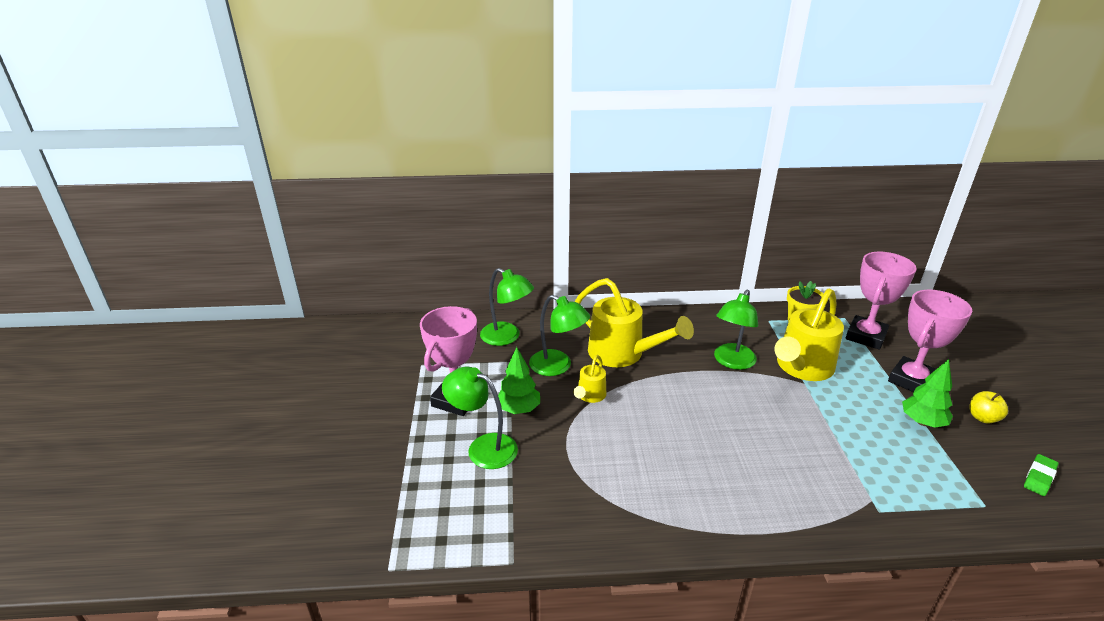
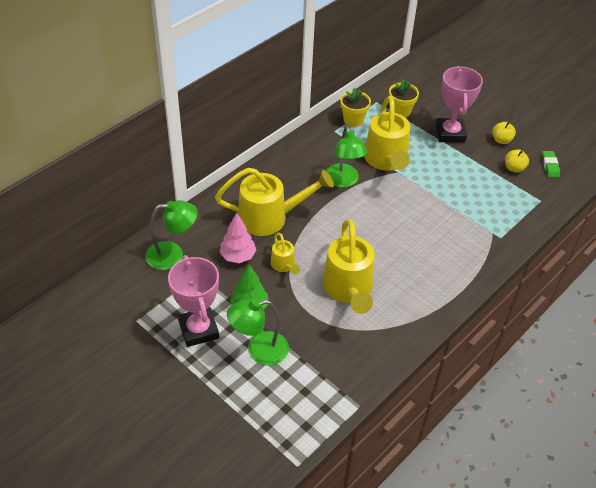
camera: 45 degrees left, 15 degrees up
green lamp [529,295,590,376] -> pink tree [220,213,256,263]
pink trophy [846,252,917,350] -> yellow flower pot [389,79,419,118]
green tree [902,359,953,428] -> none
none -> yellow watering can [322,219,375,314]
none -> yellow apple [505,150,529,173]

